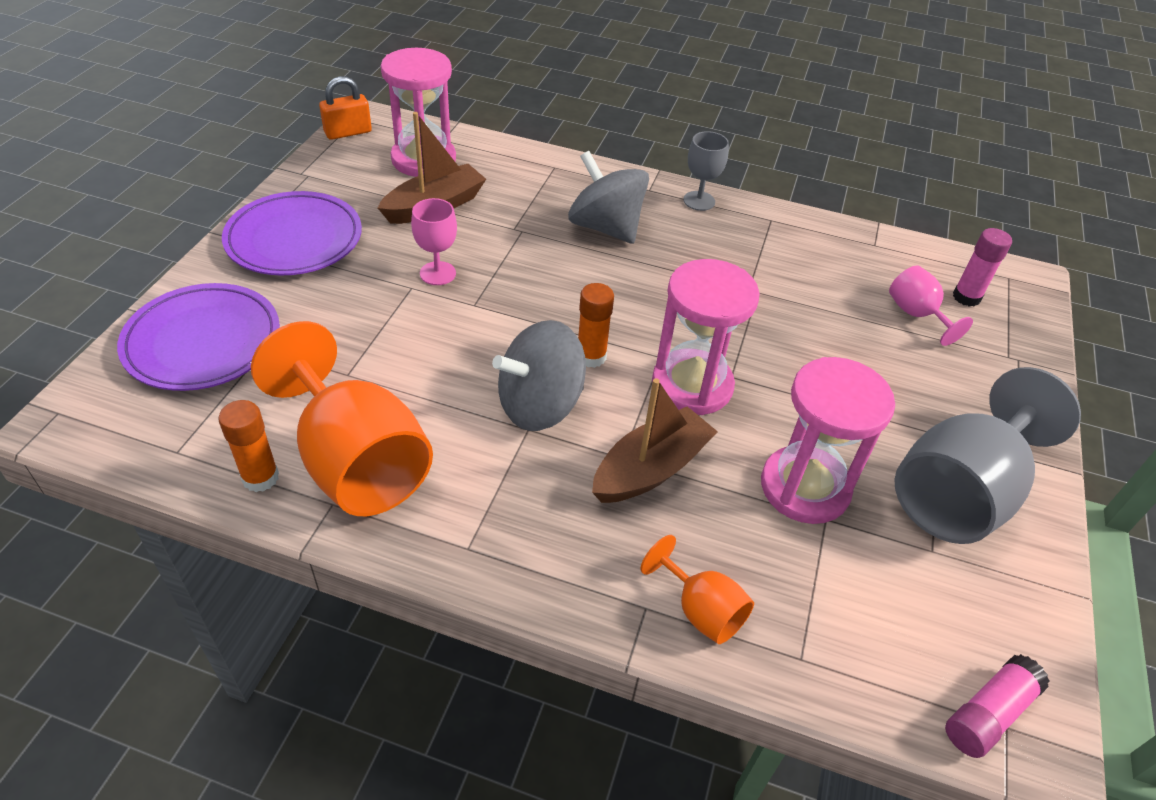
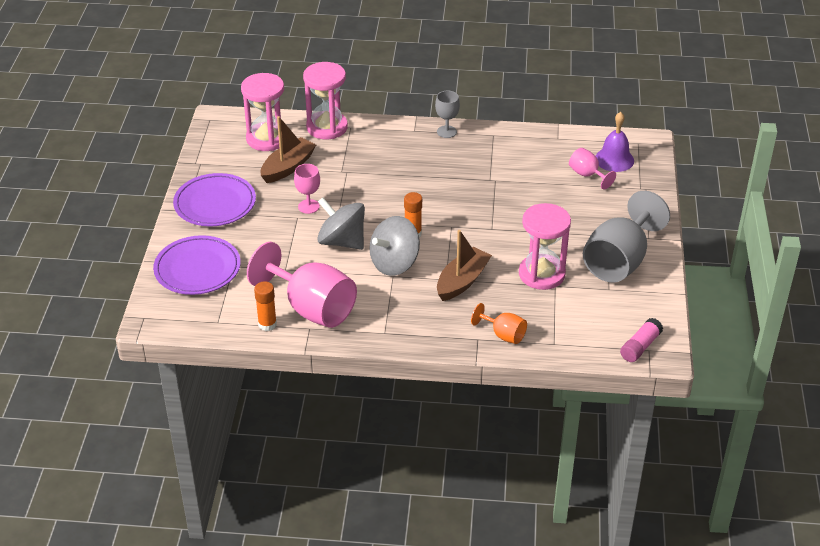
camera: 10 degrees left, 5 degrees down
orange goblet [251,321,433,516] -> pink goblet [247,242,357,328]
orange padlock [319,76,372,140] -> none
grey spinning top [568,151,649,244] -> grey spinning top moved to [317,197,365,250]
pink hourglass [652,259,760,415] -> pink hourglass moved to [303,62,348,139]
pink glue stick [953,228,1012,307] -> purple bell [596,112,634,172]

